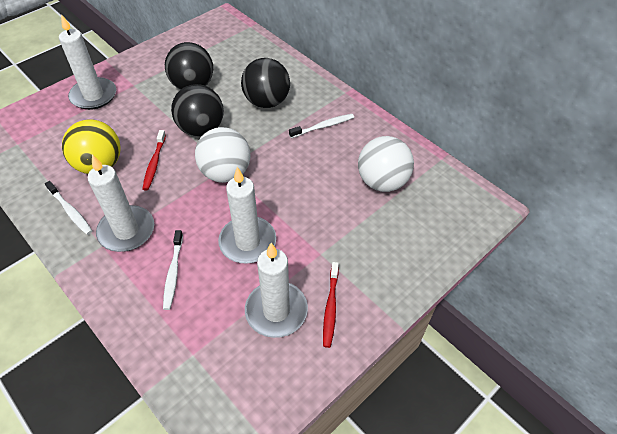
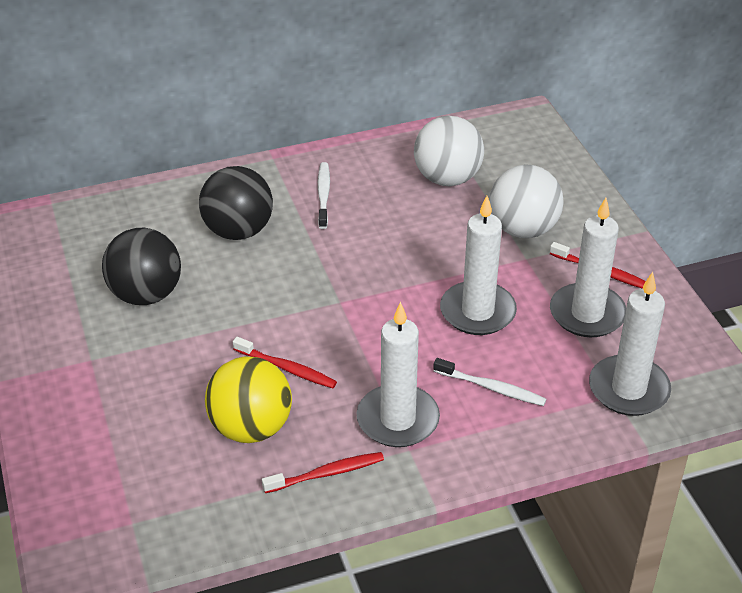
camera: 65 degrees left, 10 degrees down
white toothbrush [45,181,92,235] -> red toothbrush [262,452,384,493]
white candle [59,14,116,110] -> white candle moved to [589,272,671,416]
black ball [171,84,224,136] -> none
white ball [195,127,250,183] -> white ball moved to [489,164,564,238]

